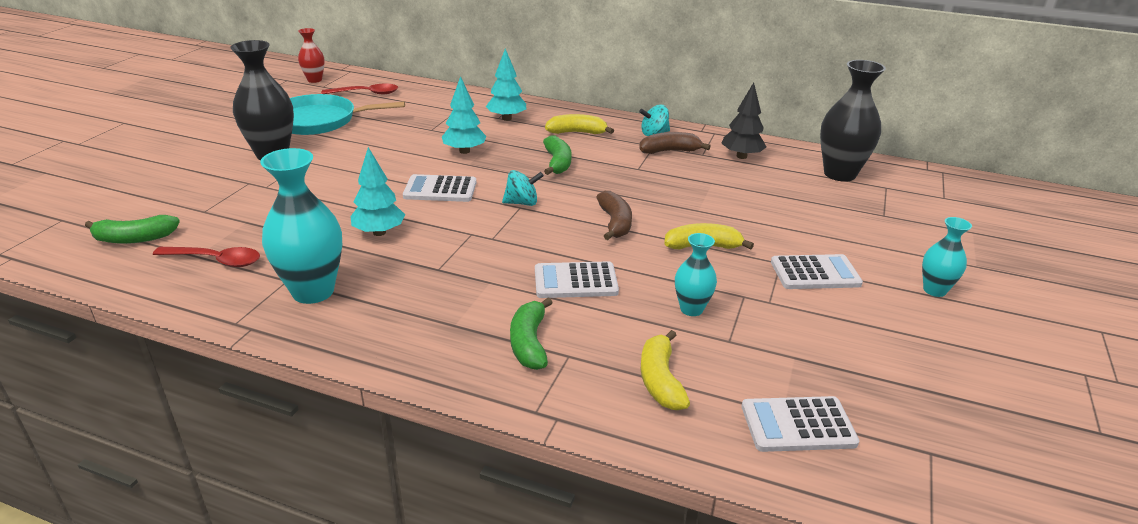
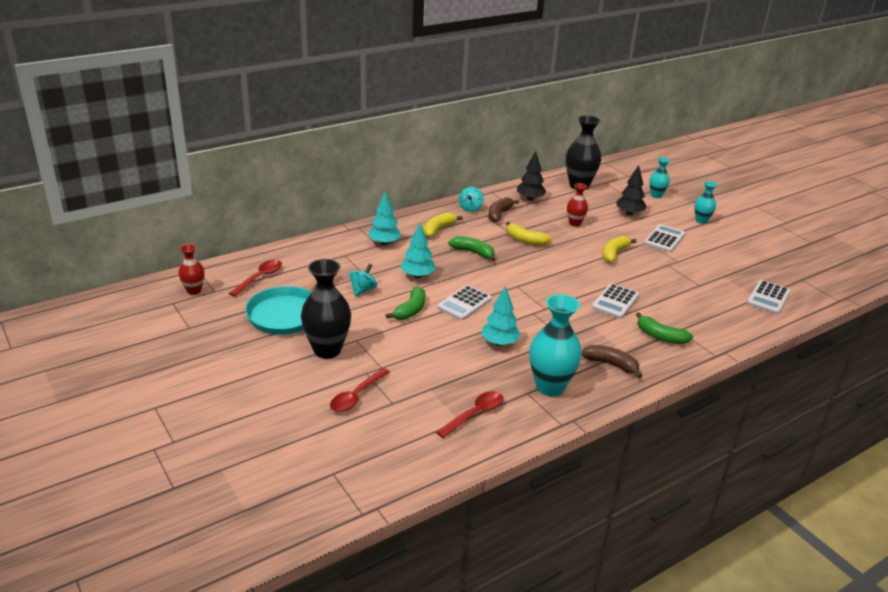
camera: 55 degrees left, 0 degrees up
green banana [85,215,180,244] -> green banana moved to [386,286,425,320]
turquoise spinning top [502,170,544,206] -> turquoise spinning top moved to [349,264,377,296]
brown banana [596,191,632,240] -> brown banana moved to [582,345,642,378]
yellow banana [641,330,690,410] -> yellow banana moved to [506,221,552,246]
turquoise vase [675,233,717,316] -> turquoise vase moved to [650,157,670,198]
none -> red spoon [330,368,390,412]
none -> red vase [567,183,588,227]
none -> black tree [616,165,647,215]

